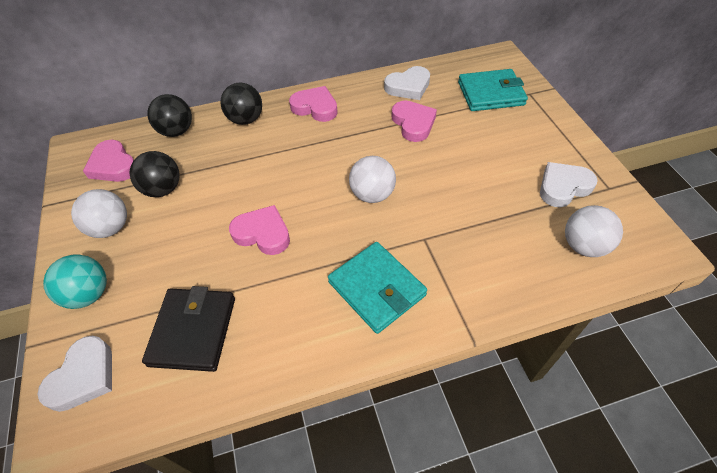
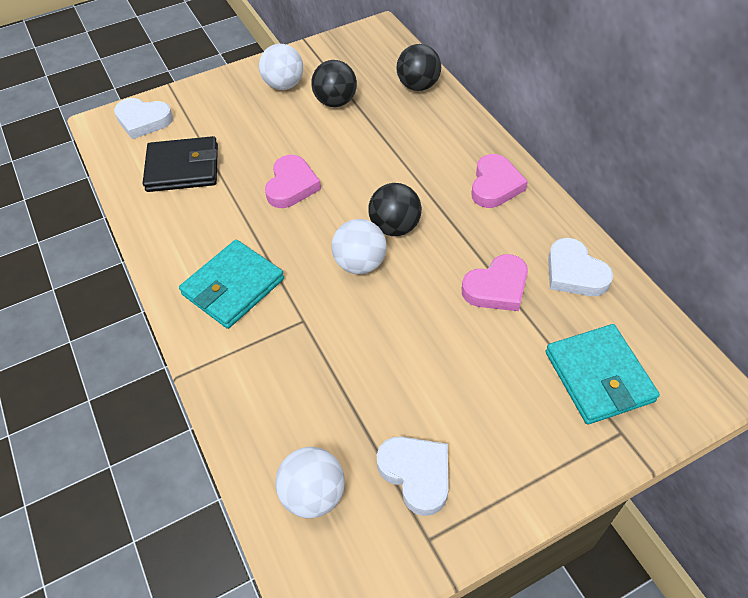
camera: 80 degrees right, 0 degrees up
turquoise ball [43,254,107,309] -> none
pink heart [83,140,134,182] -> none
black ball [220,83,262,125] -> black ball moved to [368,183,422,236]

